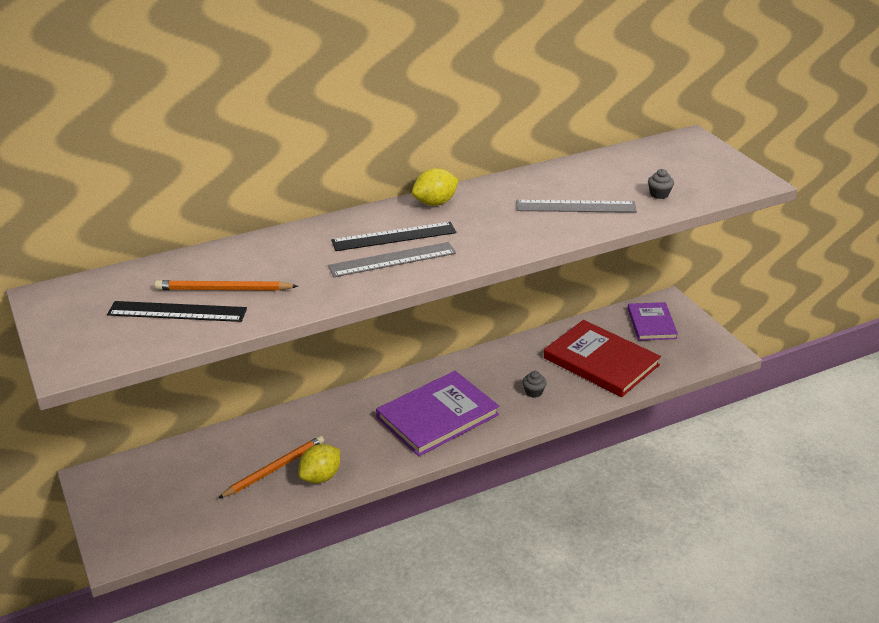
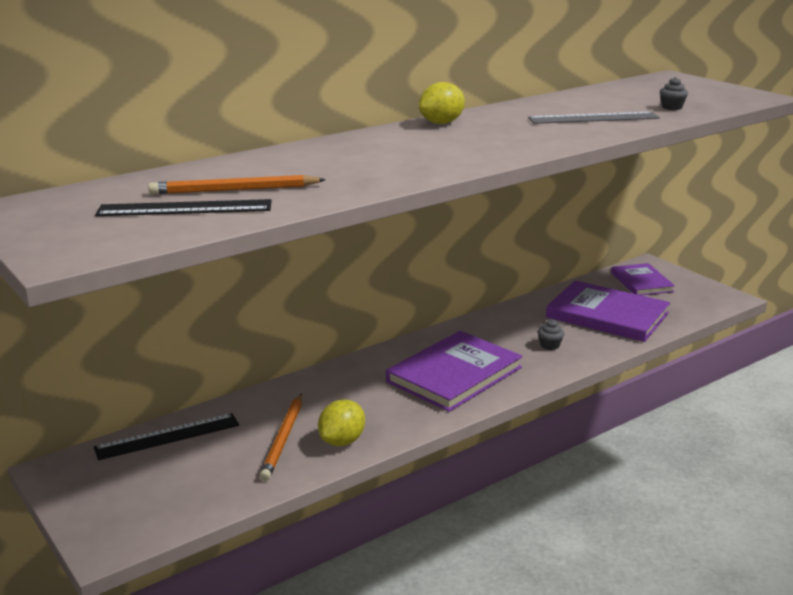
camera: 10 degrees left, 10 degrees down
orange pencil [218,436,324,498] -> orange pencil turned 150 degrees clockwise [260,393,302,481]
grey ruler [328,242,456,277] -> none
black ruler [331,222,456,251] -> black ruler moved to [94,413,239,460]
red book [544,320,661,397] -> purple book [546,281,670,342]

